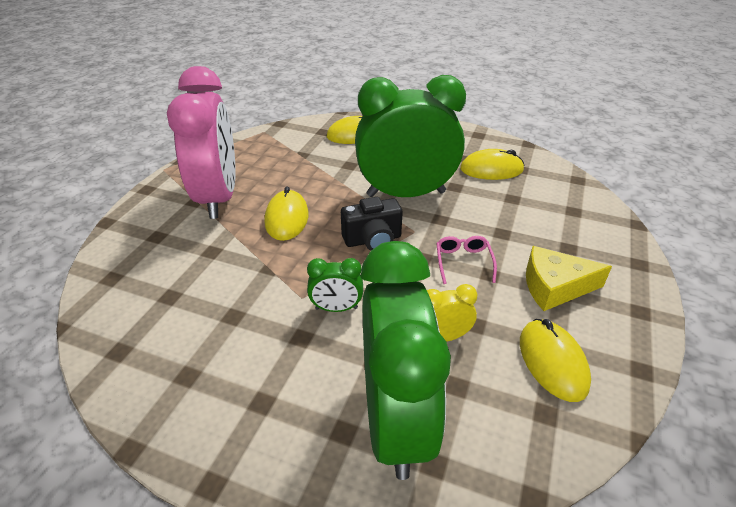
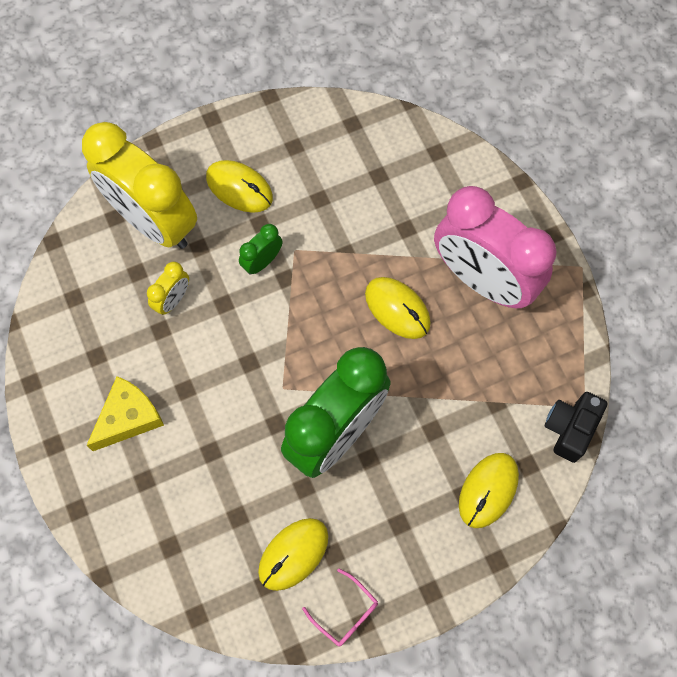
camera: 135 degrees right, 30 degrees up
black camera [341,197,403,251] -> black camera moved to [545,392,607,463]
green clock [360,241,451,480] -> yellow clock [82,122,197,249]
pink glasses [436,236,497,284] -> pink glasses moved to [302,569,378,646]
yellow mouse [520,319,591,402] -> yellow mouse moved to [206,160,273,213]

